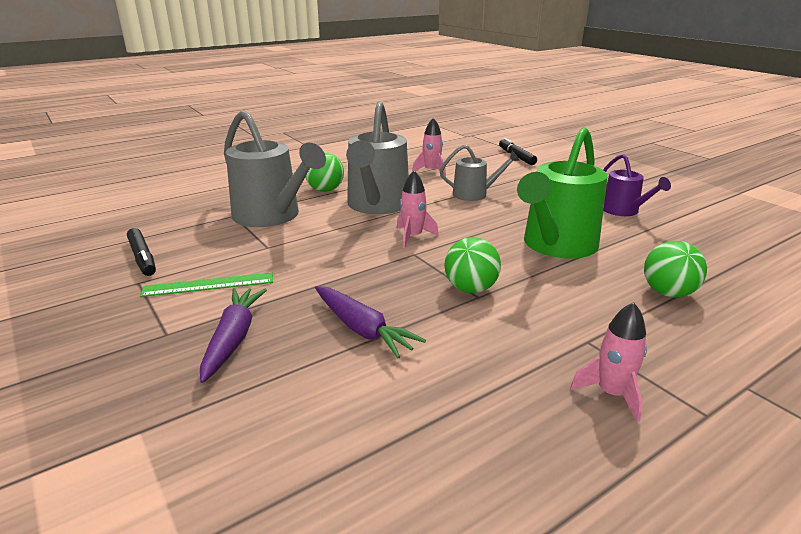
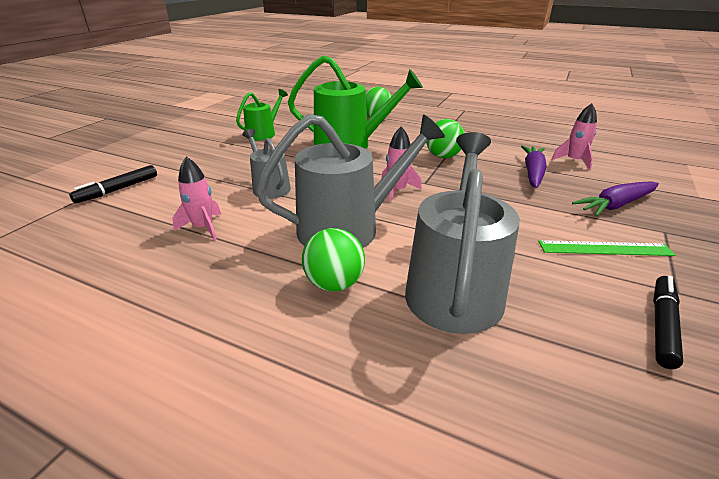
camera: 120 degrees left, 5 degrees up
green ruler [140,273,273,297] -> green ruler turned 45 degrees counterclockwise [538,240,676,256]
pink rocket [570,302,647,422] -> pink rocket moved to [552,103,597,170]
purple watering can [603,154,671,216] -> green watering can [236,89,288,141]

